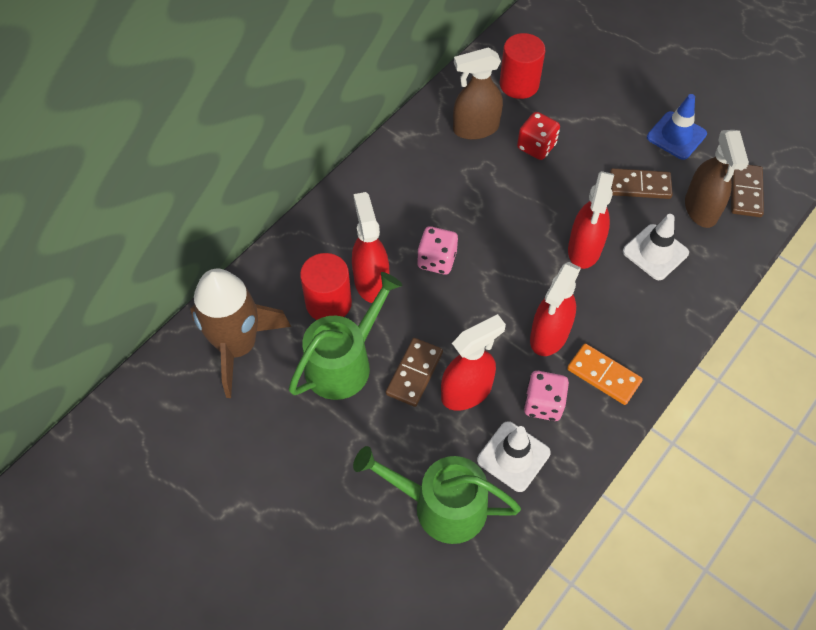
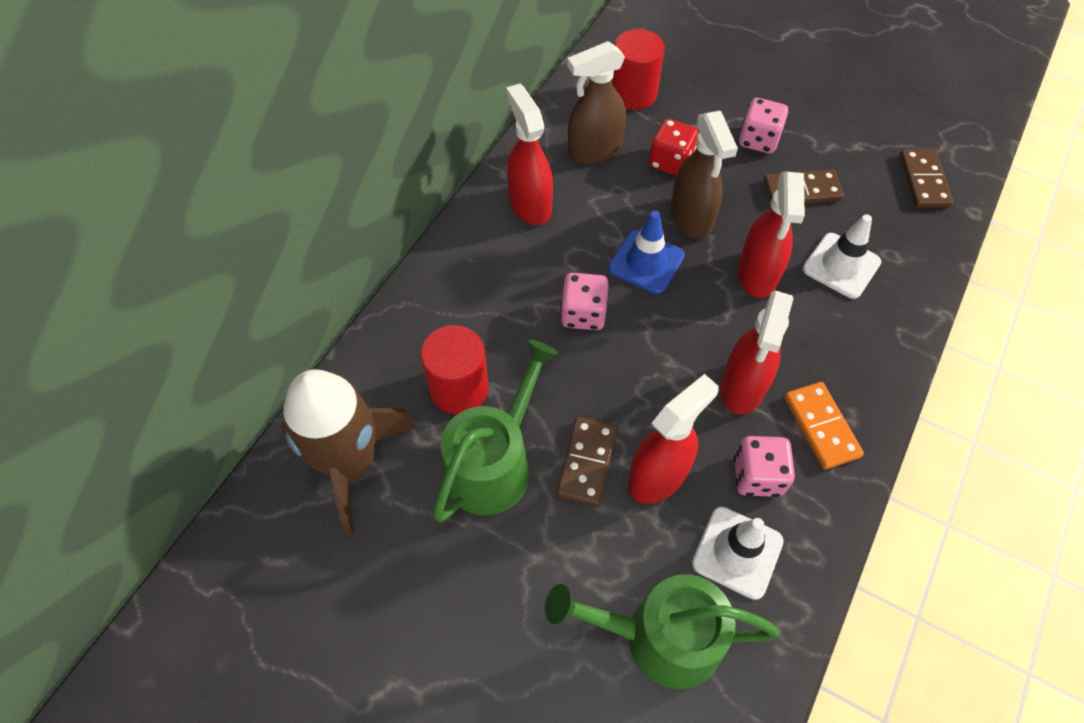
camera: 10 degrees left, 0 degrees up
red spray bottle [352,192,389,303] -> red spray bottle moved to [506,84,553,225]
orange domino [567,343,643,405] -> orange domino turned 45 degrees clockwise [784,382,864,470]
blue traffic cone [647,94,707,160] -> blue traffic cone moved to [608,211,685,294]
brown spray bottle [685,130,749,228] -> brown spray bottle moved to [671,111,738,239]
none -> pink dice [739,98,788,154]

